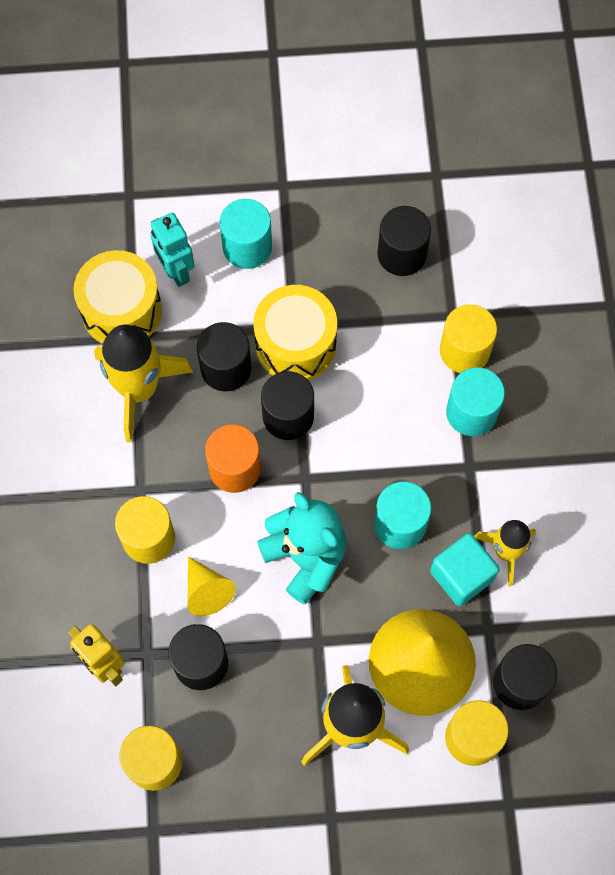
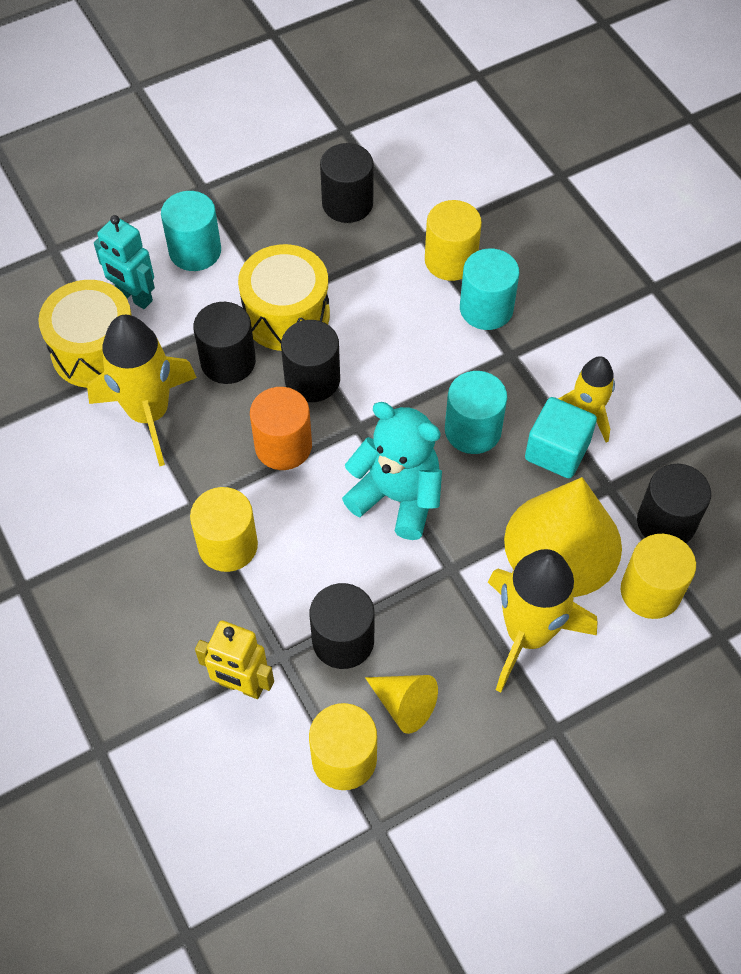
camera: 25 degrees left, 10 degrees down
yellow cone [188,556,236,616] -> yellow cone moved to [365,675,438,734]

